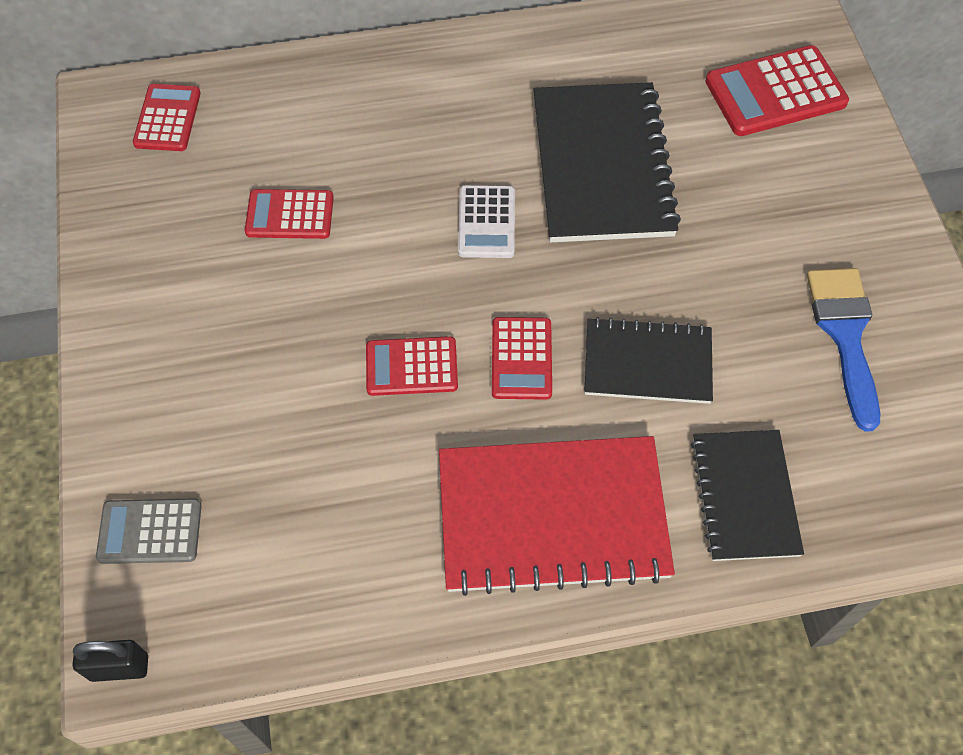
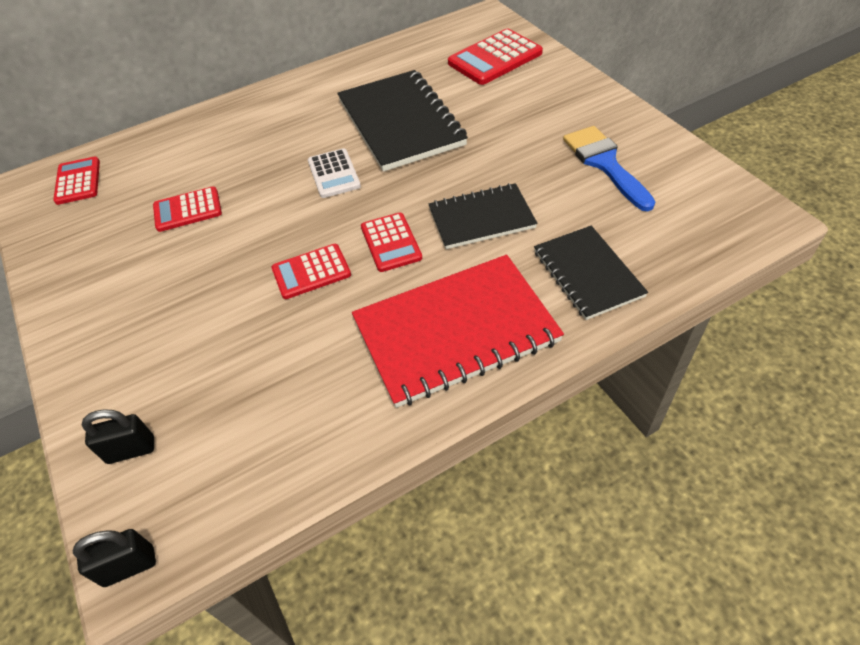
camera: 15 degrees left, 10 degrees down
grey calculator [96,498,202,564] -> black padlock [82,409,154,464]

